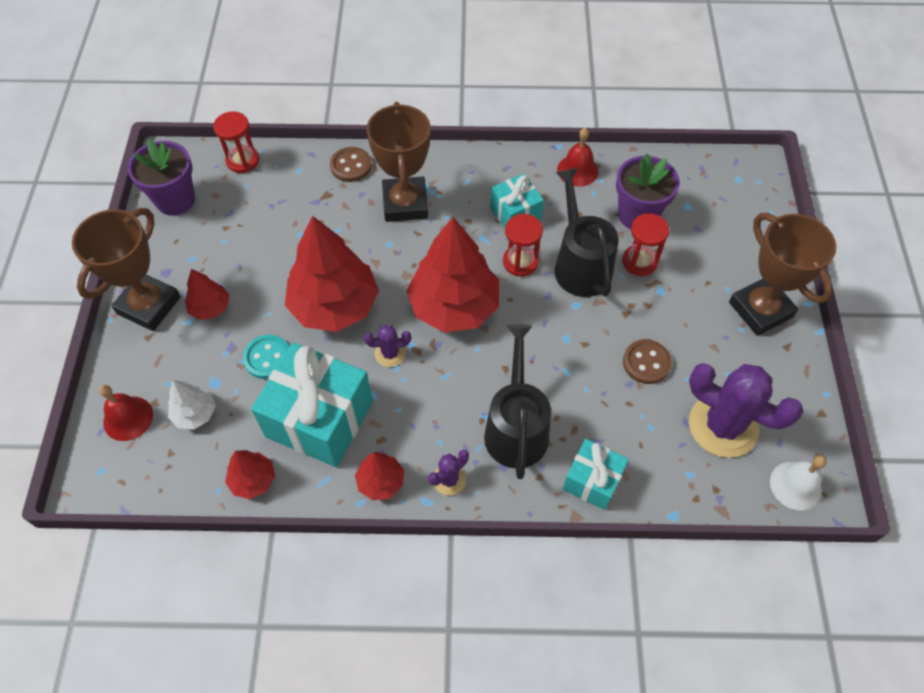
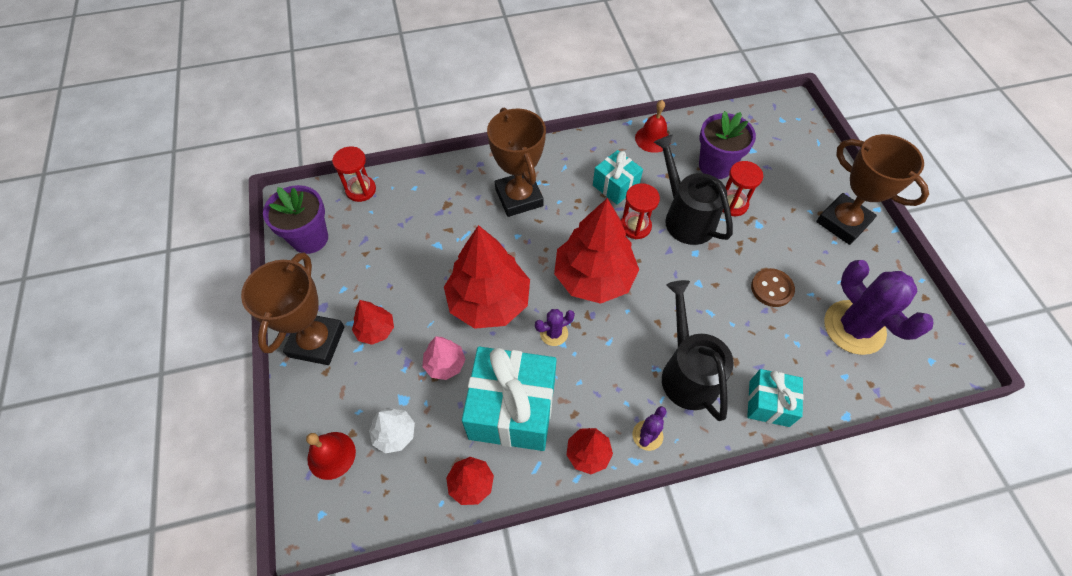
camera: 15 degrees left, 0 degrees up
turquoise button [243,335,289,379] -> pink tree [422,336,466,380]
brown button [330,147,372,182] -> none
purple cactus [689,363,803,458] -> purple cactus turned 45 degrees clockwise [824,260,933,355]
white bell [770,456,827,511] -> none

